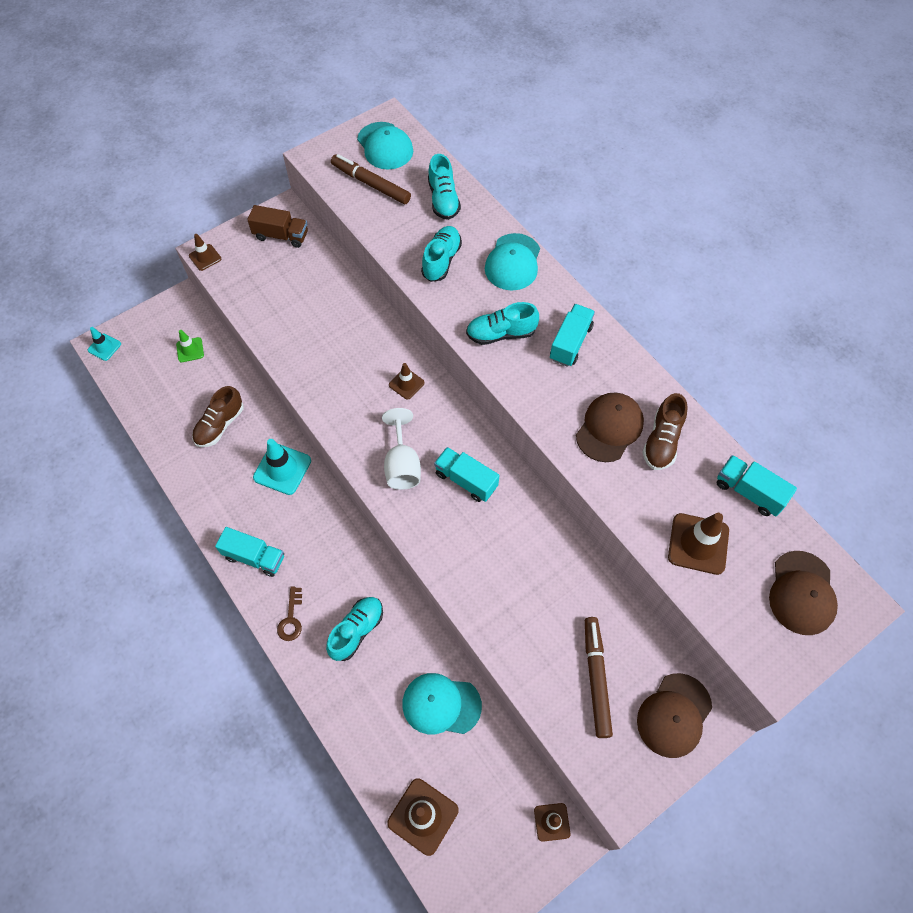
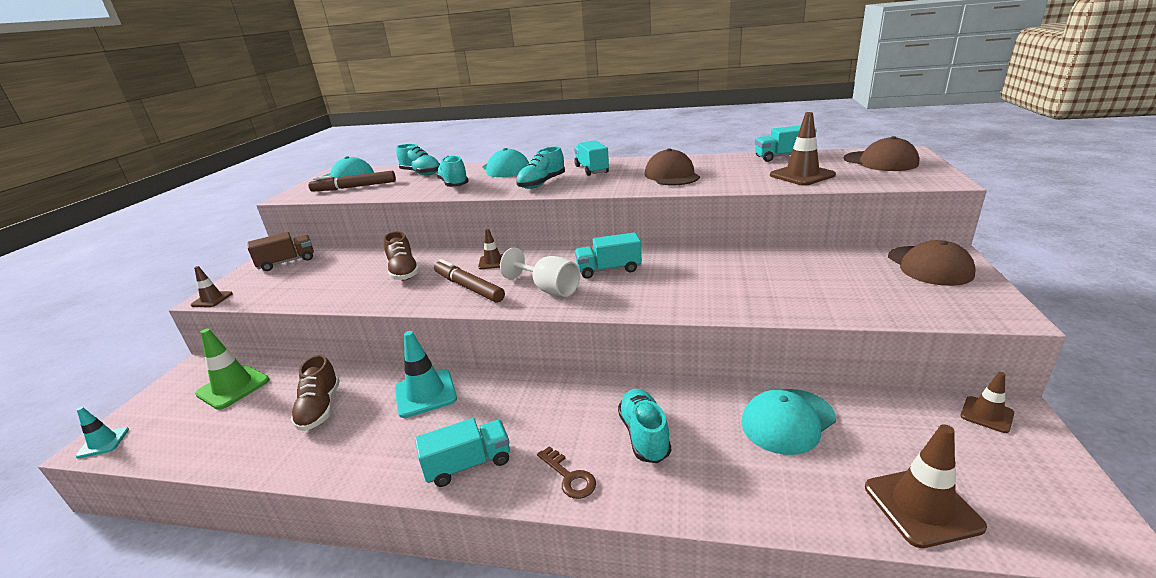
camera: 40 degrees left, 35 degrees down
green traffic cone [176,330,204,362] -> green traffic cone [195,329,270,410], size x1.70
brown marker [585,617,613,738] -> brown marker moved to [434,259,505,303]
brown shoe [642,393,687,470] -> brown shoe moved to [384,231,420,280]

